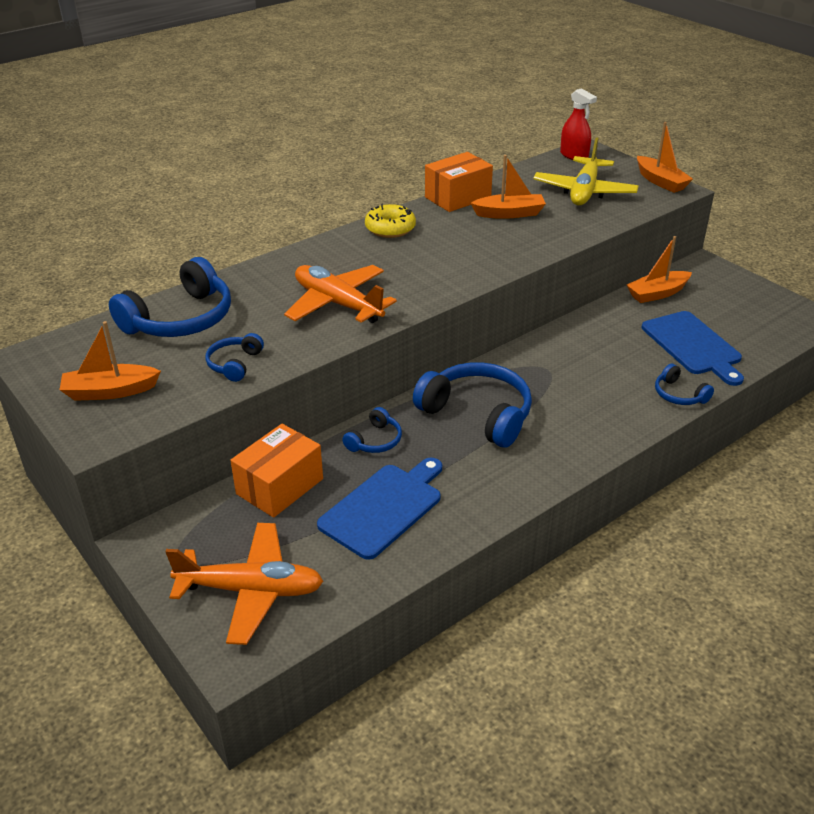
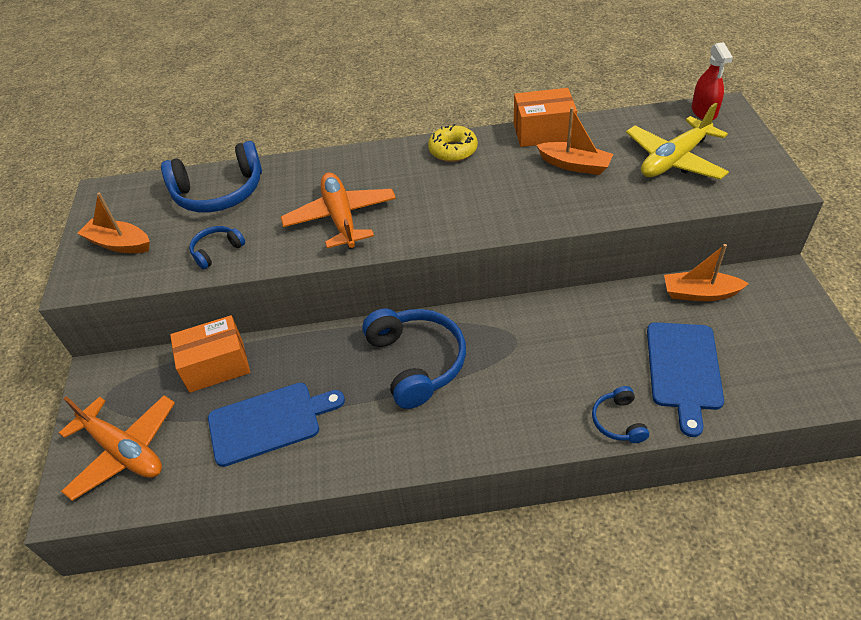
camera: 35 degrees right, 10 degrees up
blue headphones [342,407,402,453] -> none
orange boat [637,122,693,193] -> none

